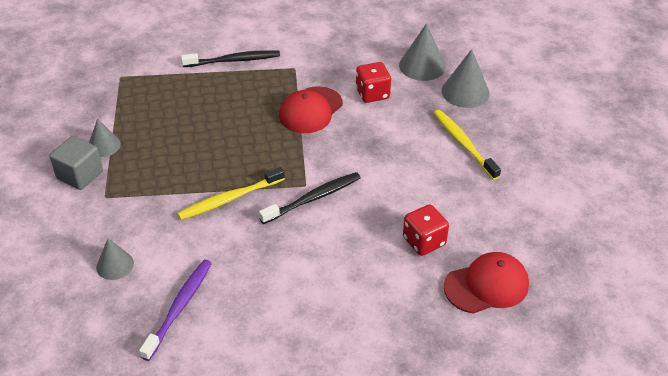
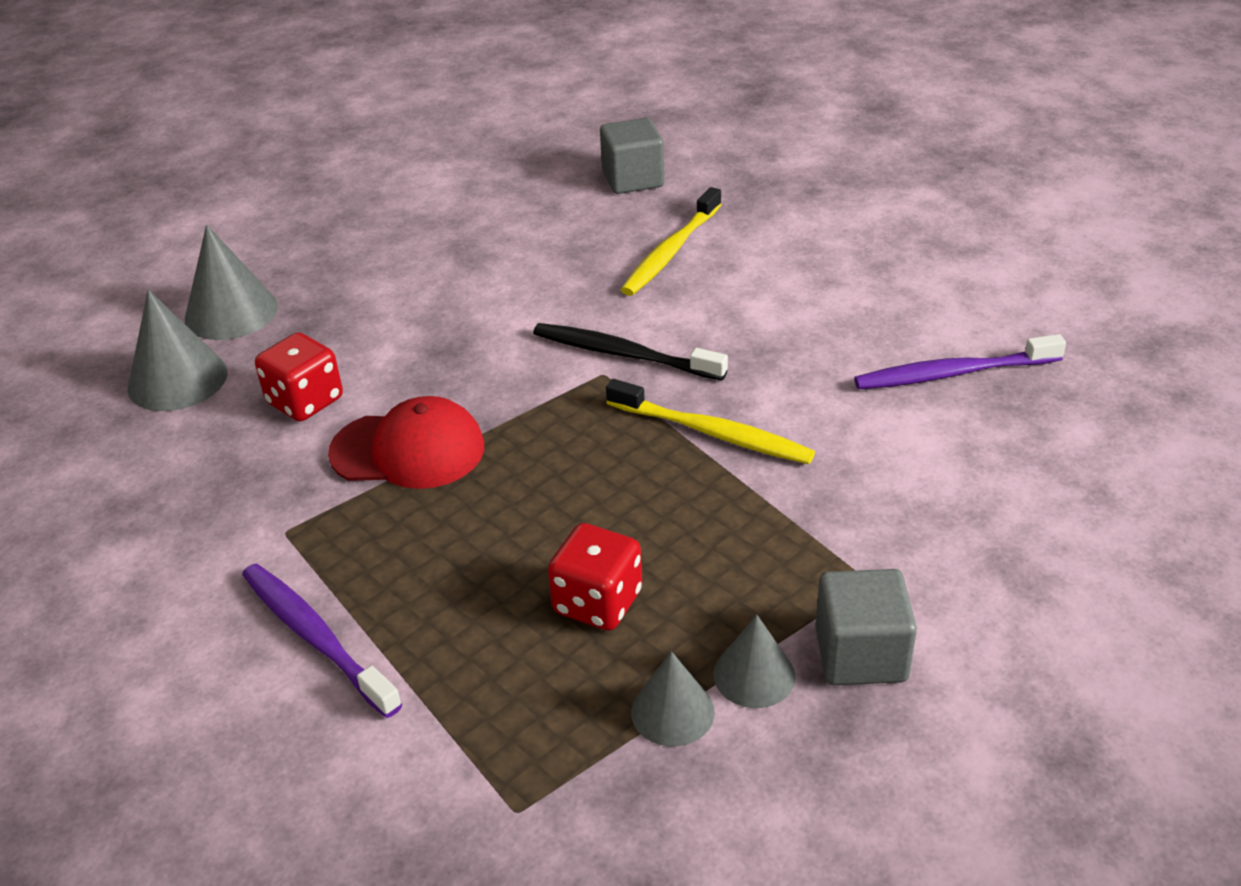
camera: 120 degrees left, 5 degrees down
grey cone [96,238,134,280] -> grey cone moved to [631,651,715,747]
black toothbrush [181,50,280,67] -> purple toothbrush [242,563,402,718]
red dice [403,204,449,256] -> red dice moved to [548,523,642,631]
yellow toothbrush [434,110,501,180] -> yellow toothbrush moved to [621,187,722,296]
red cap [444,252,529,314] -> grey cube [600,118,664,194]

